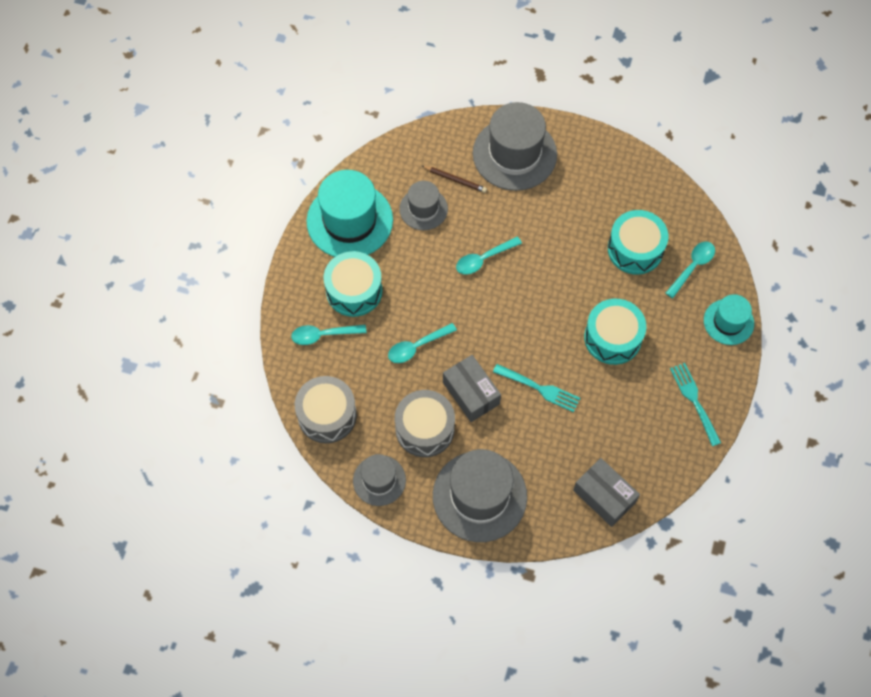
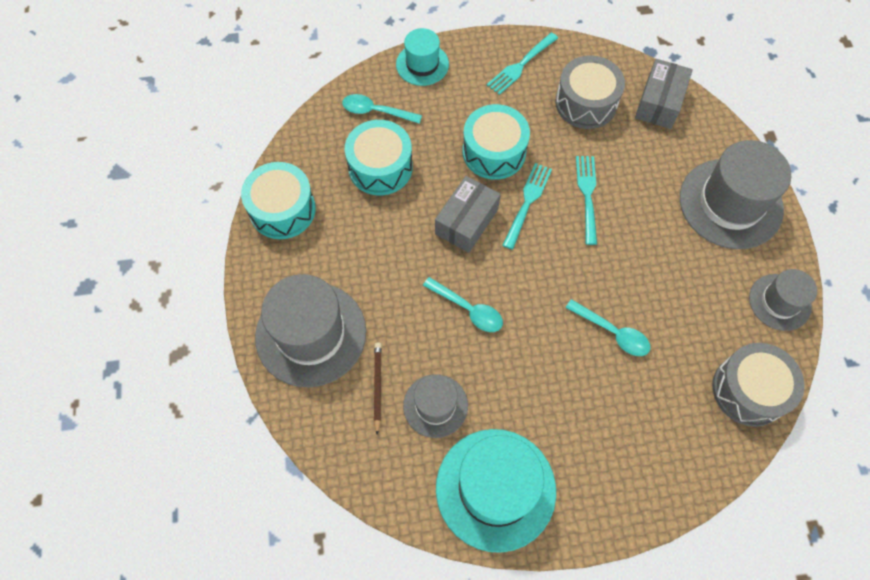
camera: 115 degrees left, 0 degrees up
turquoise spoon [291,325,367,345] -> none
turquoise drum [324,251,383,317] -> turquoise drum moved to [241,162,316,239]
grey drum [395,390,455,457] -> grey drum moved to [555,55,625,129]
grey box [443,355,501,422] -> grey box moved to [435,176,501,253]
none -> turquoise fork [502,163,552,250]

